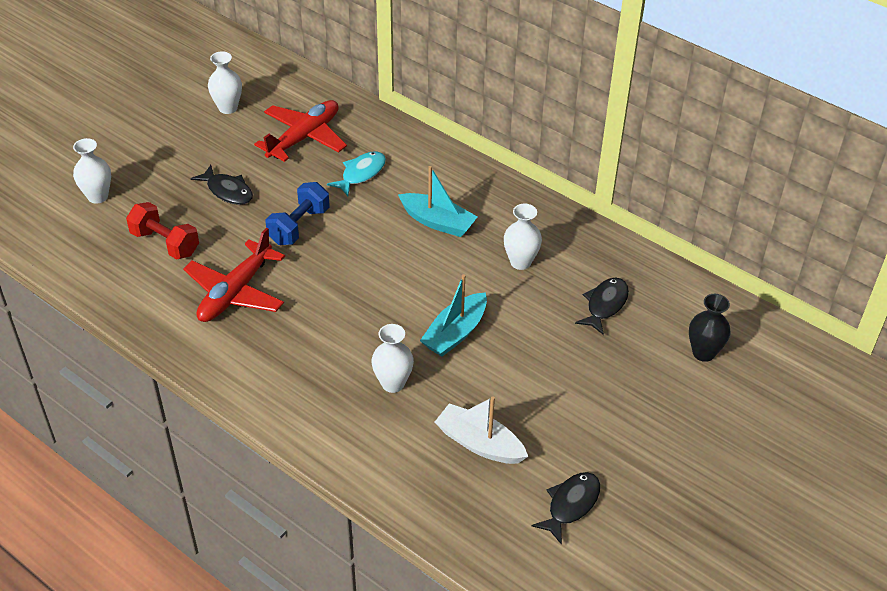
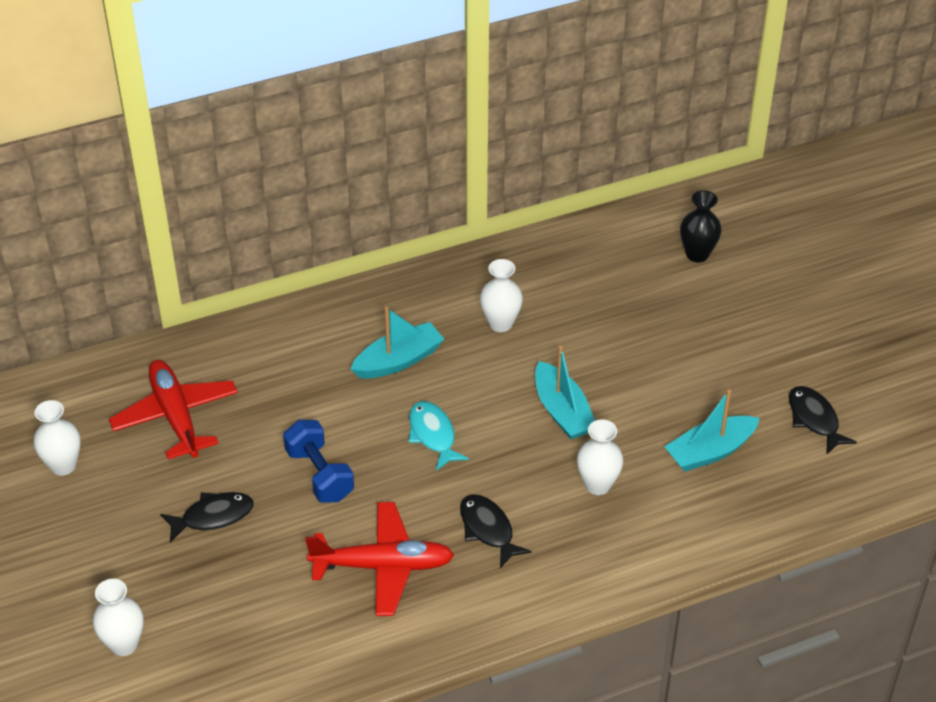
camera: 60 degrees left, 0 degrees up
red dumbbell [126,202,199,259] -> none
red plane [184,228,285,322] -> red plane turned 60 degrees counterclockwise [305,502,454,616]
turquoise fish [327,151,386,196] -> turquoise fish moved to [409,401,469,471]
white boat [435,396,528,464] -> turquoise boat [665,390,760,472]
black fish [575,278,629,335] -> black fish moved to [460,494,532,568]

